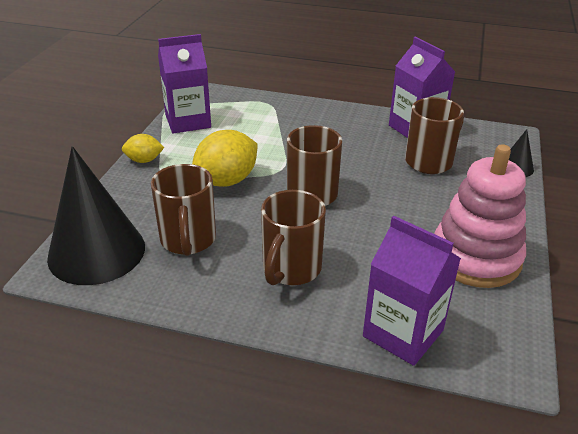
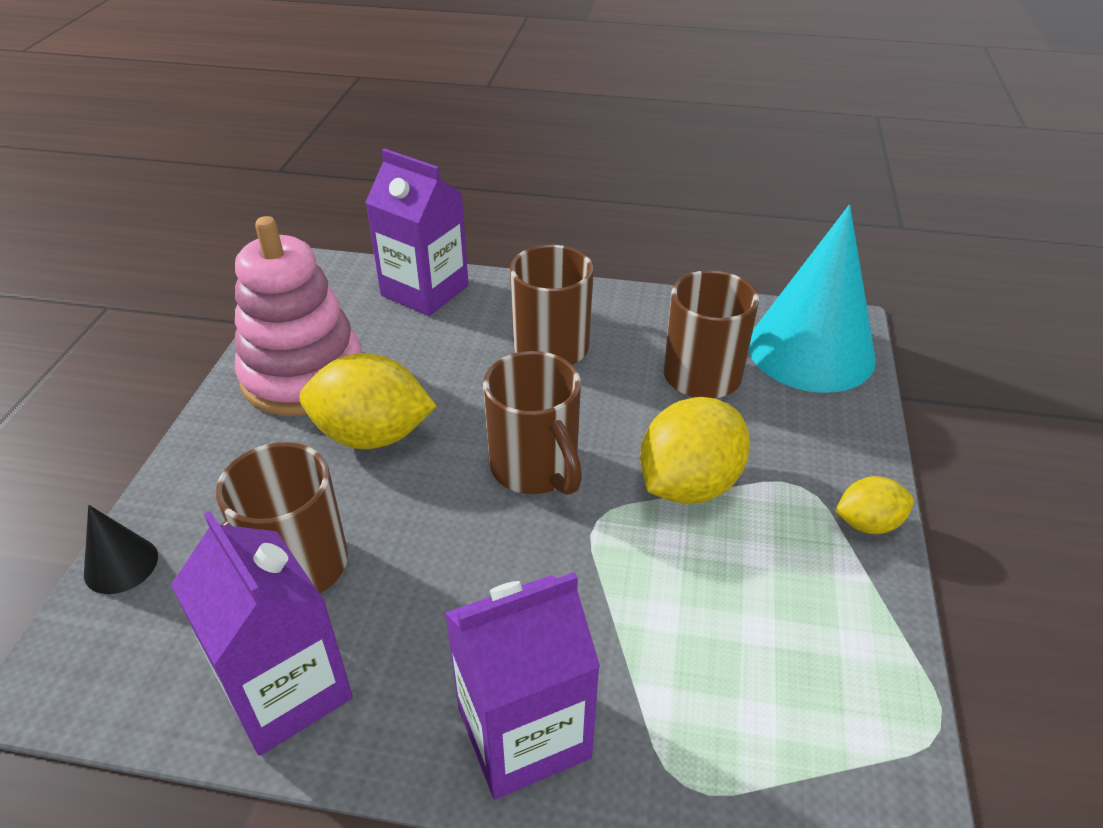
camera: 175 degrees right, 5 degrees up
black cone [47,146,145,285] -> turquoise cone [749,205,876,393]
purple carton [158,34,211,133] -> purple carton moved to [445,572,600,799]
none -> yellow lemon [299,353,437,449]

